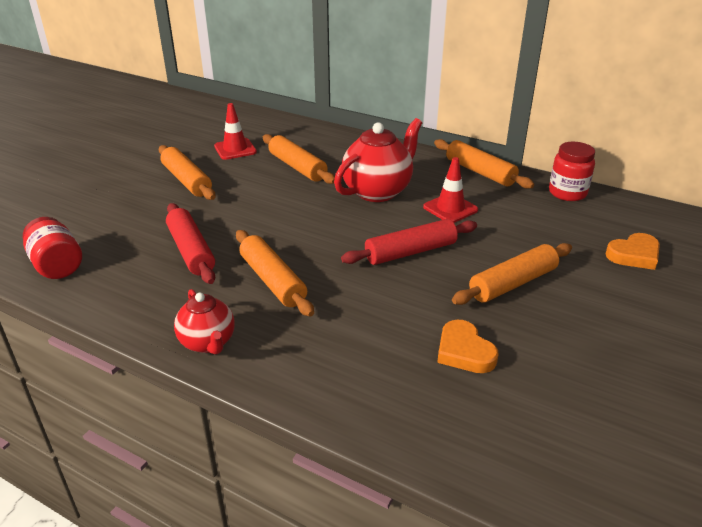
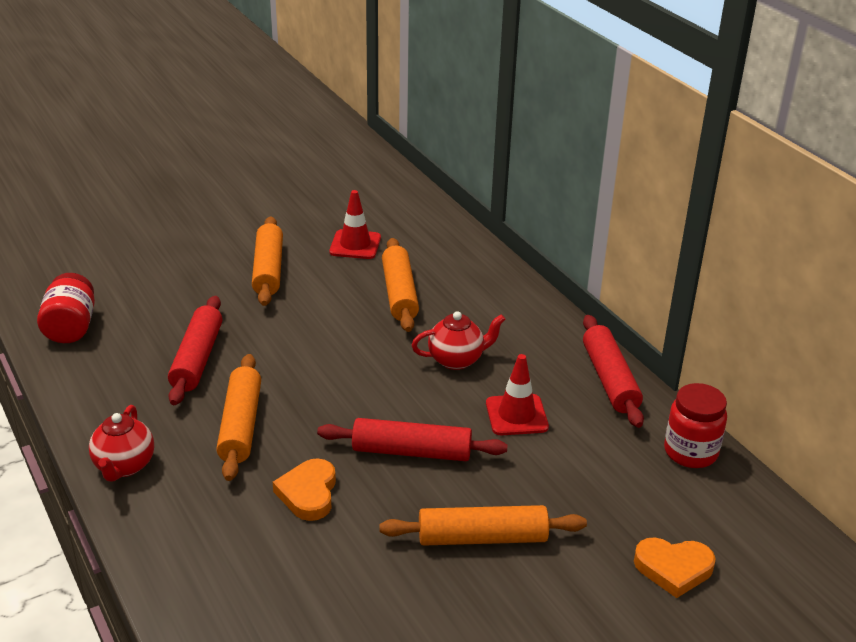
camera: 30 degrees right, 0 degrees up
red teapot [334,118,422,202] -> red teapot [412,311,505,370], size x0.61
orange rolling pin [434,139,534,189] -> red rolling pin [583,315,644,428]
orange heart [437,320,499,373] -> orange heart moved to [273,458,336,521]

